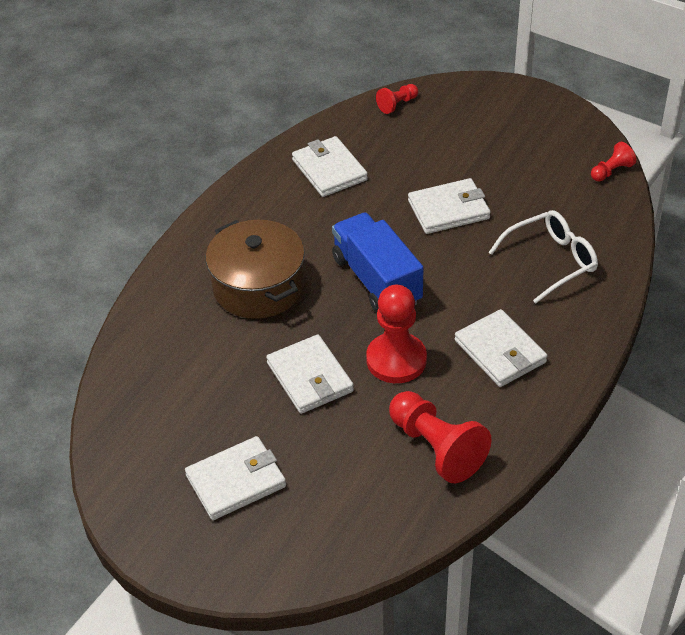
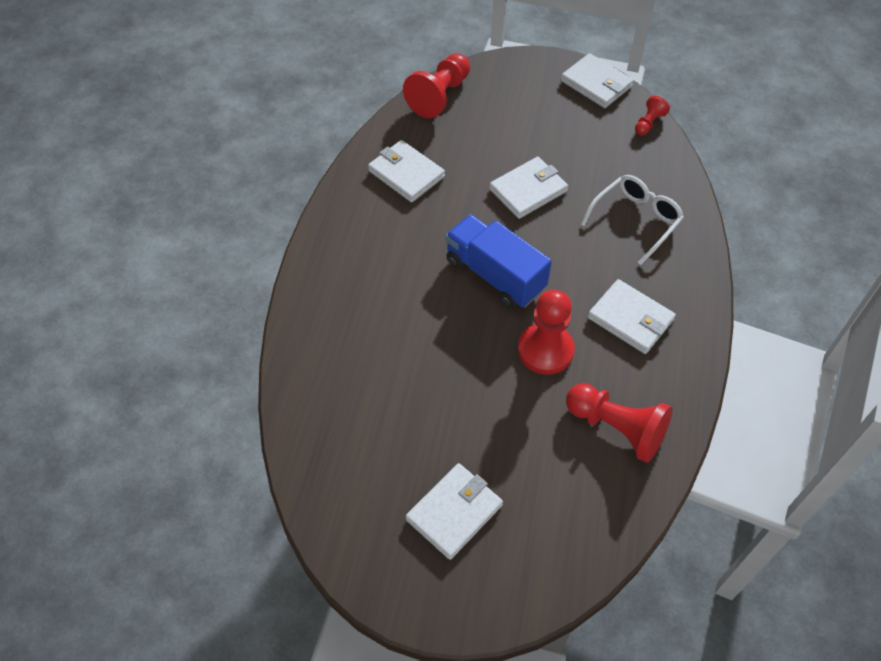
camera: 20 degrees left, 10 degrees up
brown pot [206,220,305,319] -> none
white wallet [266,334,354,414] -> white wallet moved to [561,53,634,108]
red pawn [376,84,418,114] -> red pawn [403,53,470,118], size x1.95

